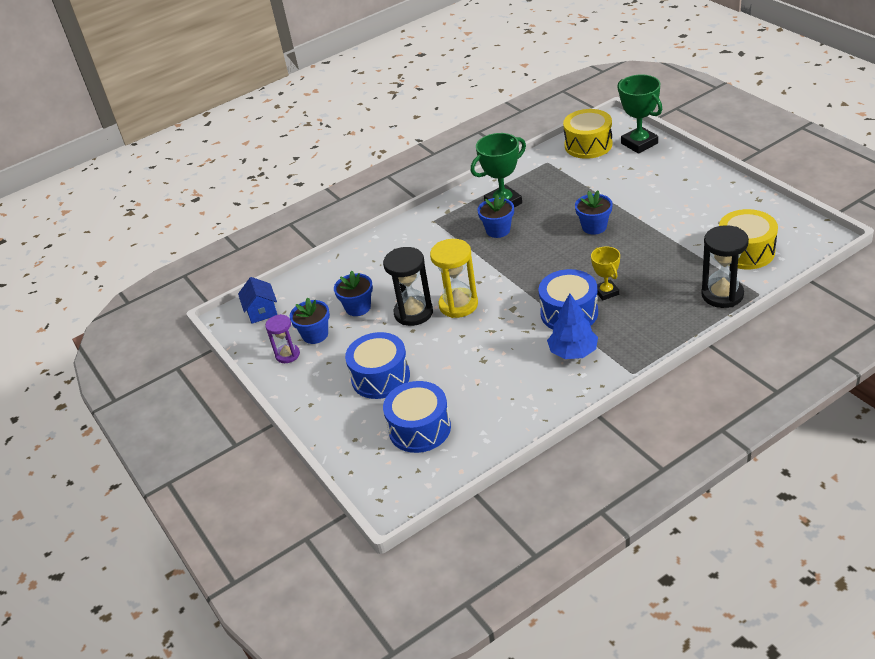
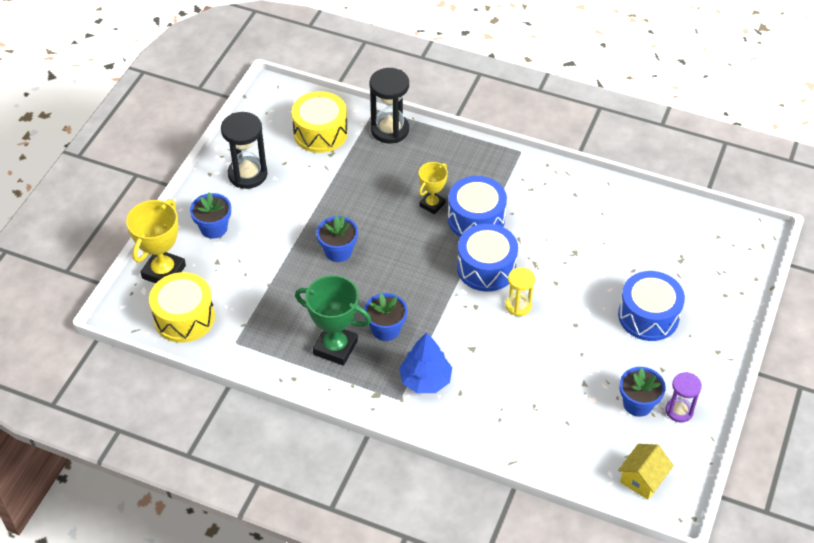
camera: 130 degrees left, 10 degrees up
blue house [238,277,277,324] -> yellow house [618,444,674,500]
blue flower pot [334,271,373,316] -> blue flower pot moved to [190,192,231,239]
black hourglass [383,247,433,326] -> black hourglass moved to [221,112,268,189]
blue drum [383,381,451,453] -> blue drum moved to [457,224,518,291]
yellow hourglass [430,239,478,318] -> yellow hourglass [506,267,535,316], size x0.62
blue tree [547,293,598,359] -> blue tree moved to [399,332,452,393]
green trophy [617,75,662,154] -> yellow trophy [126,199,186,283]

